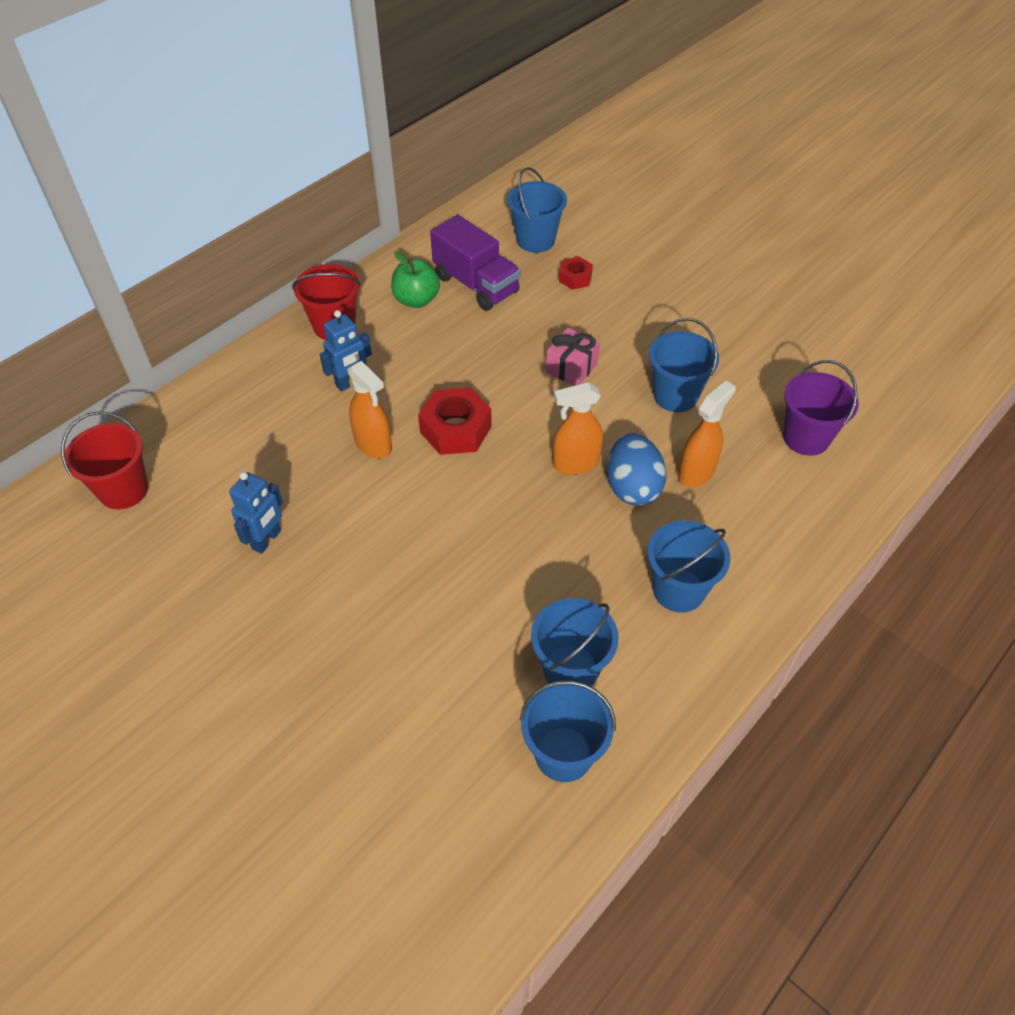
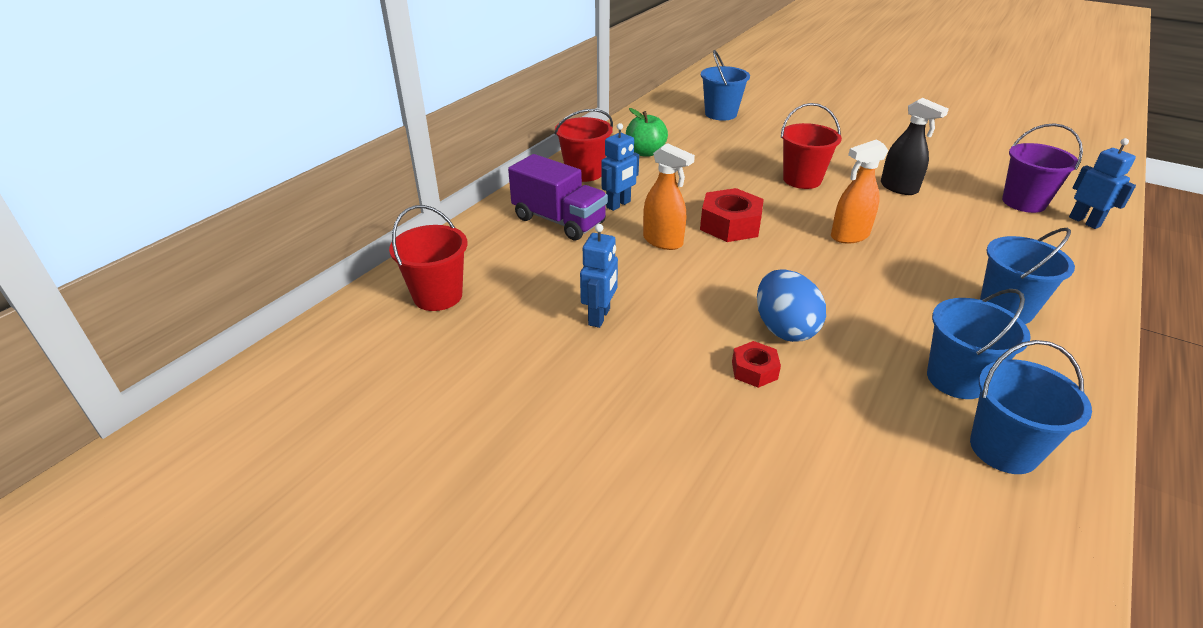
camera: 10 degrees left, 15 degrees down
purple truck [430,215,521,311] -> purple truck moved to [508,154,608,241]
pink gift [546,328,600,386] -> red bucket [781,103,842,189]
red nut [559,257,593,290] -> red nut moved to [732,341,781,388]
blue egg [607,433,666,506] -> blue egg moved to [757,269,826,342]
blue bucket [649,318,719,412] -> black spray bottle [881,98,949,195]
orange spray bottle [678,381,736,487] -> none
none -> blue robot [1069,138,1136,229]

